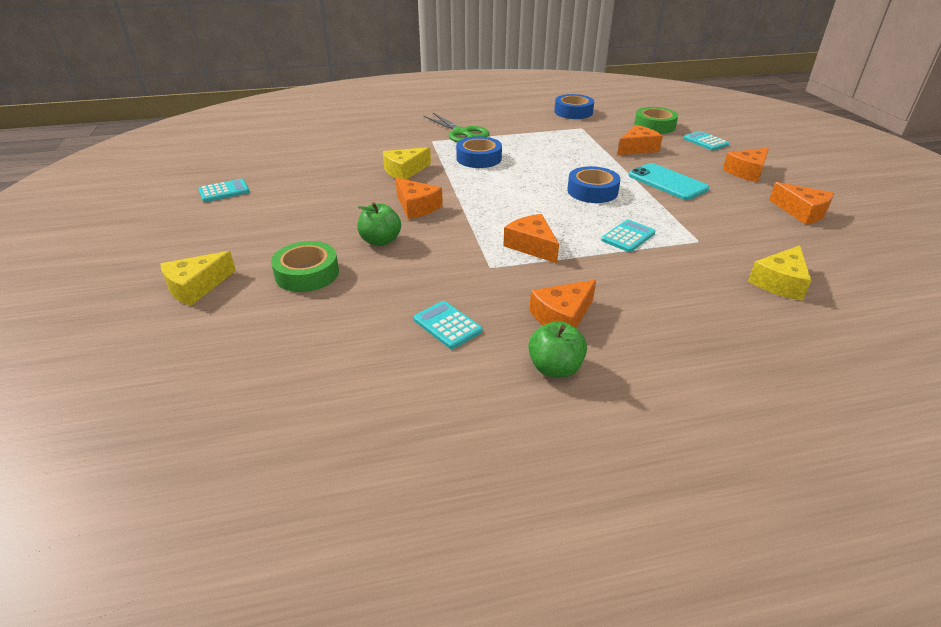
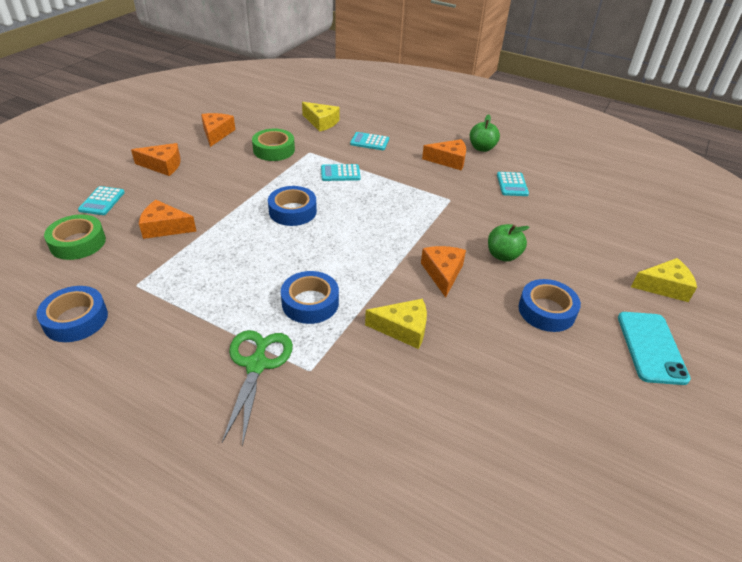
camera: 140 degrees left, 5 degrees up
turquoise calculator [198,179,250,202] -> turquoise calculator moved to [350,132,389,150]
green tape [271,241,339,292] -> green tape moved to [252,129,295,161]
orange cheese [503,214,559,263] -> none
turquoise phone [628,163,709,200] -> turquoise phone moved to [618,312,691,385]
yellow cheese [748,245,812,301] -> yellow cheese turned 45 degrees clockwise [302,102,339,132]
none -> blue tape [518,279,581,332]

